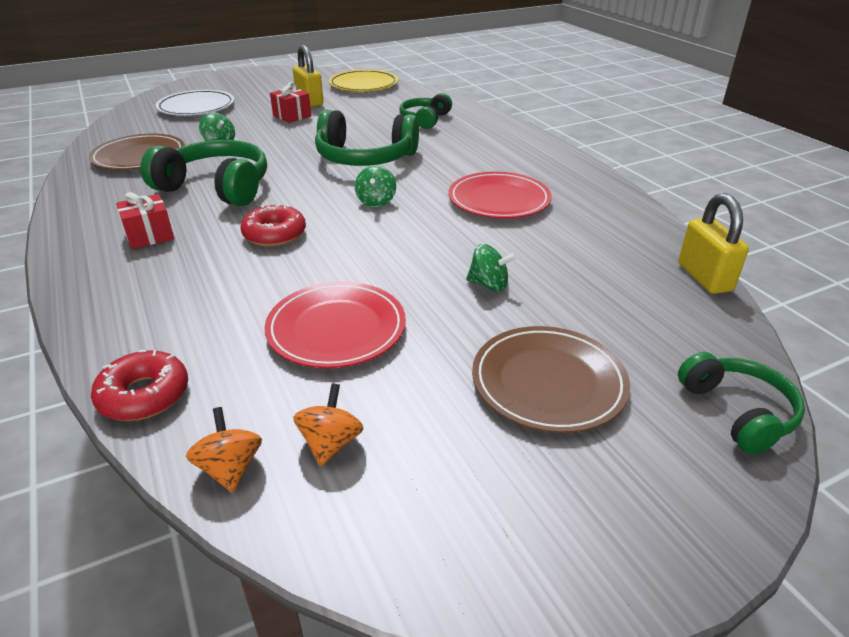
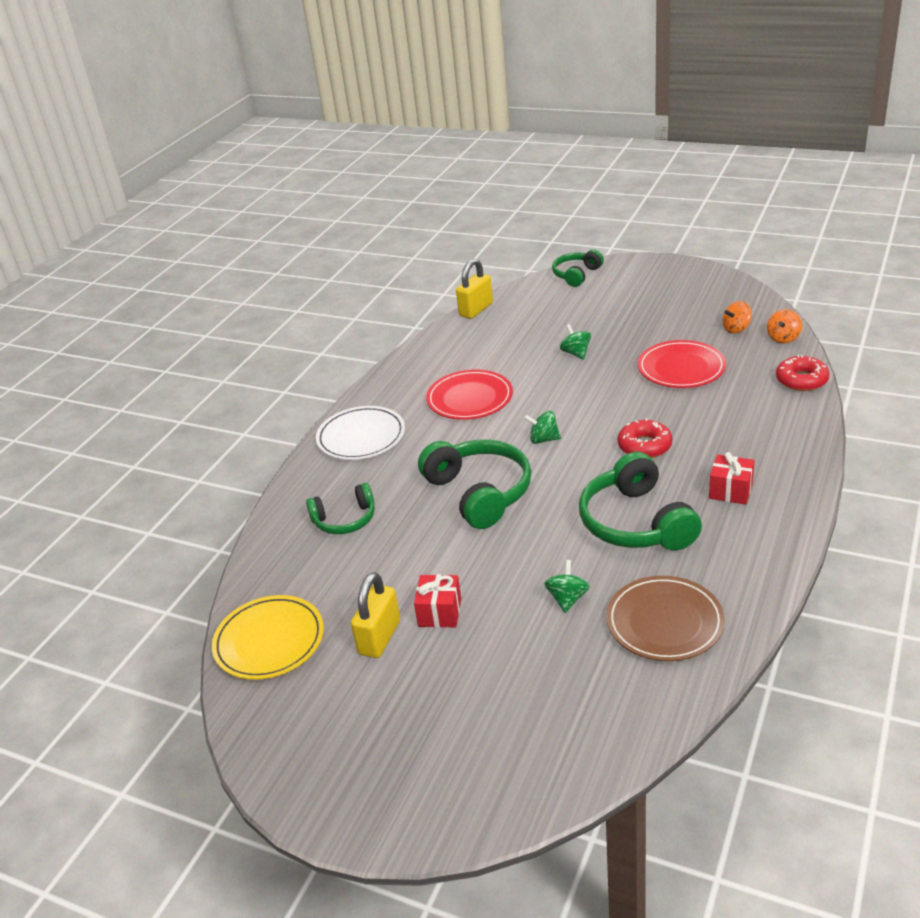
camera: 125 degrees left, 0 degrees up
white plate [155,90,235,116] -> white plate moved to [316,406,405,460]
green spinning top [355,166,396,207] -> green spinning top turned 135 degrees counterclockwise [524,411,561,444]
brown plate [472,326,630,433] -> none

